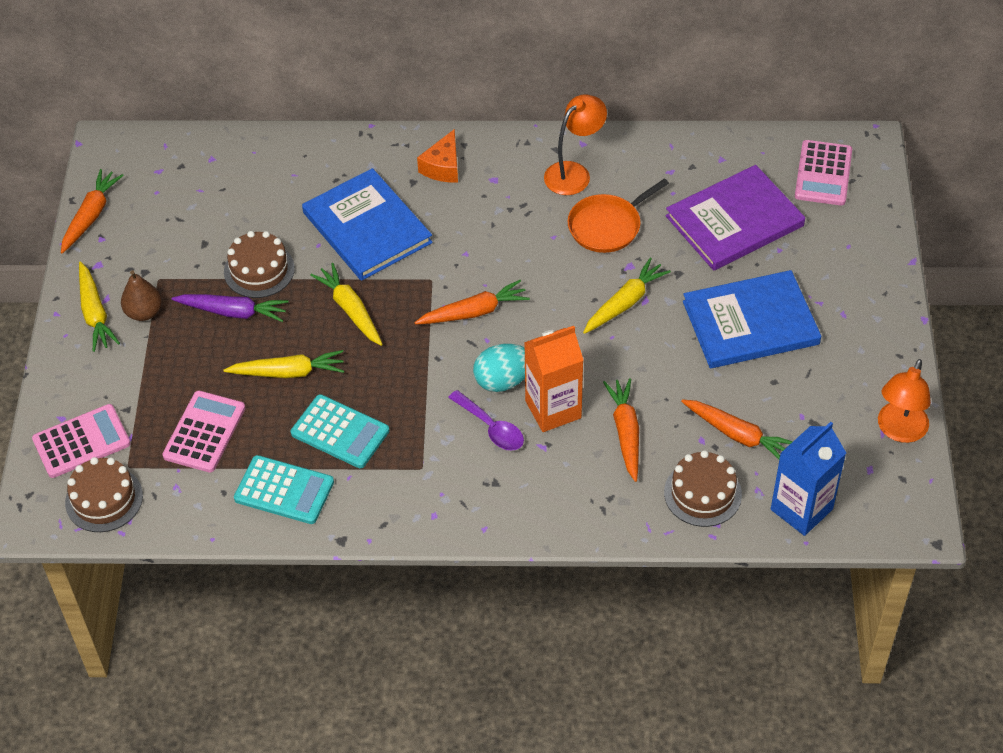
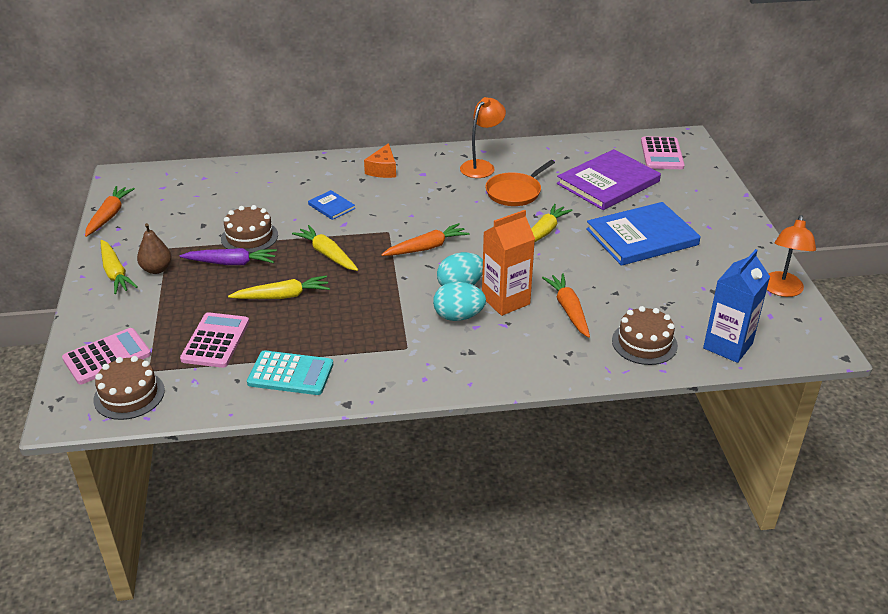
camera: 10 degrees left, 15 degrees down
turquoise calculator [291,394,389,468] -> none
blue book [302,168,433,281] -> blue book [308,190,355,220], size x0.45
purple spoon [448,390,524,451] -> turquoise egg [433,282,486,321]
orange carrot [681,399,793,459] -> none

